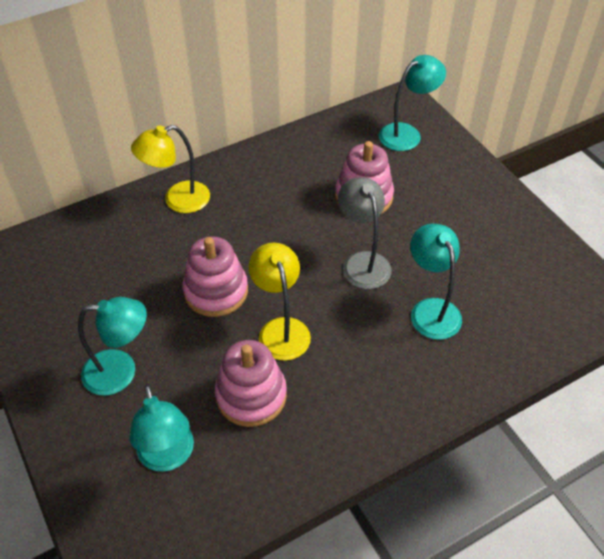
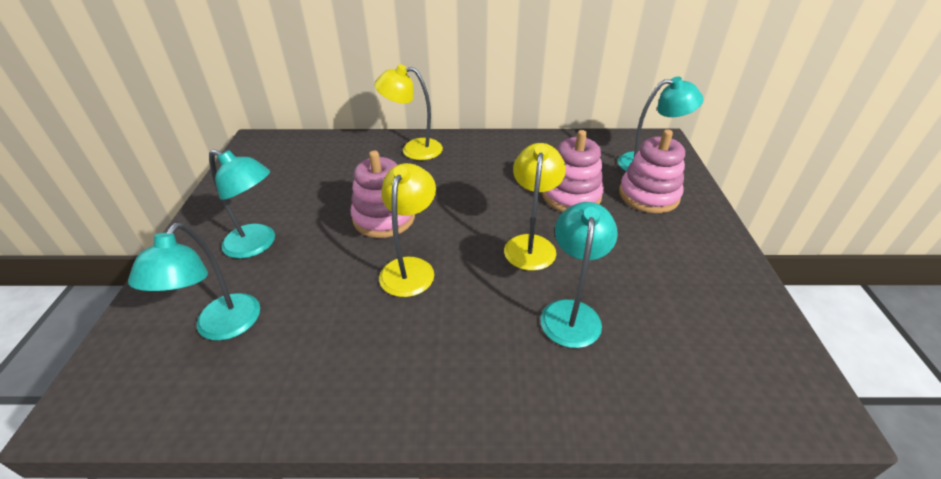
camera: 30 degrees right, 10 degrees down
pink stacking toy [215,340,287,427] -> pink stacking toy moved to [619,130,685,213]
grey lamp [338,177,391,289] -> yellow lamp [504,143,566,271]

